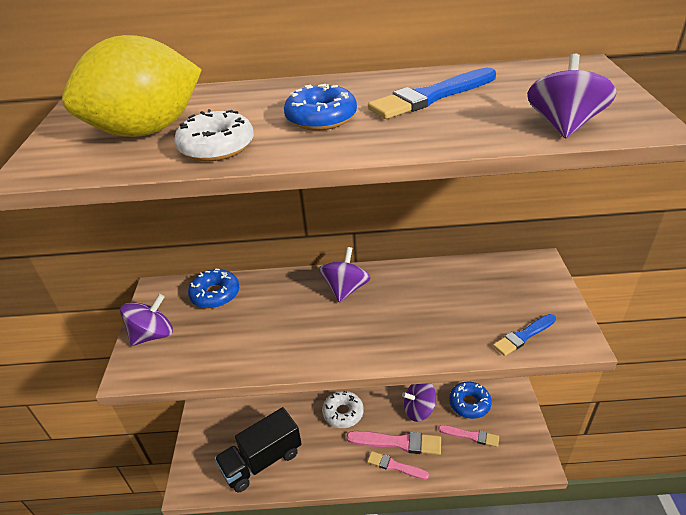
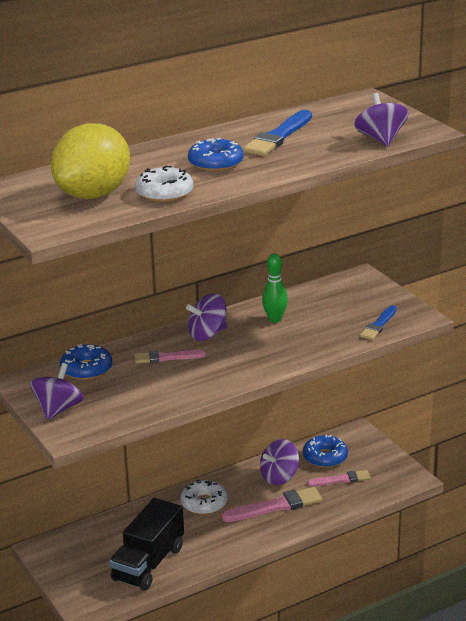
camera: 30 degrees left, 10 degrees down
purple spinning top [319,247,371,303] -> purple spinning top turned 105 degrees counterclockwise [186,293,228,341]
pink brush [367,451,429,480] -> pink brush moved to [135,350,206,363]
none -> green bowling pin [262,253,288,323]

